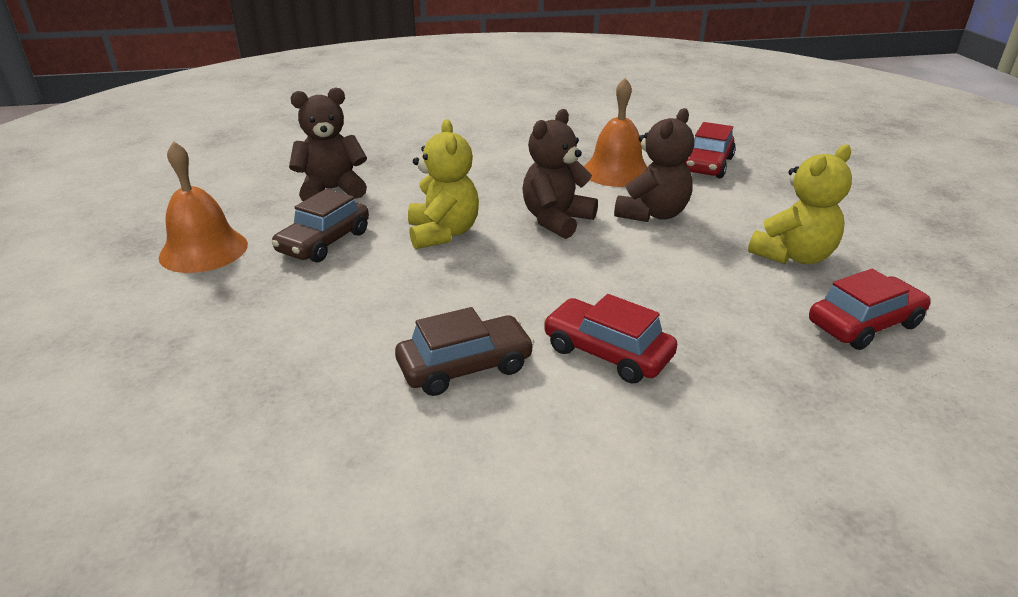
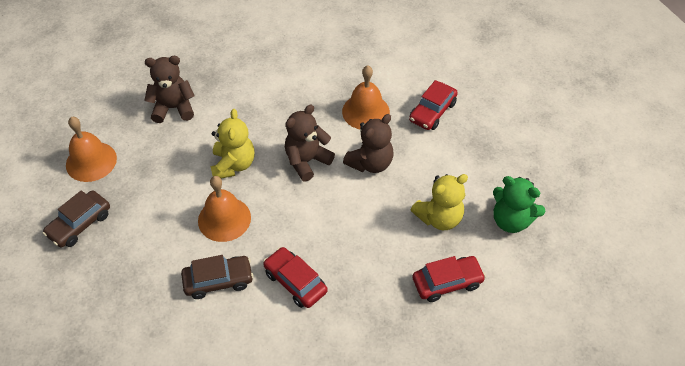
camera: 10 degrees right, 20 degrees up
brown car [271,189,369,262] -> brown car moved to [43,190,110,248]
none -> orange bell [198,176,251,242]
none -> green teddy bear [493,176,545,233]

